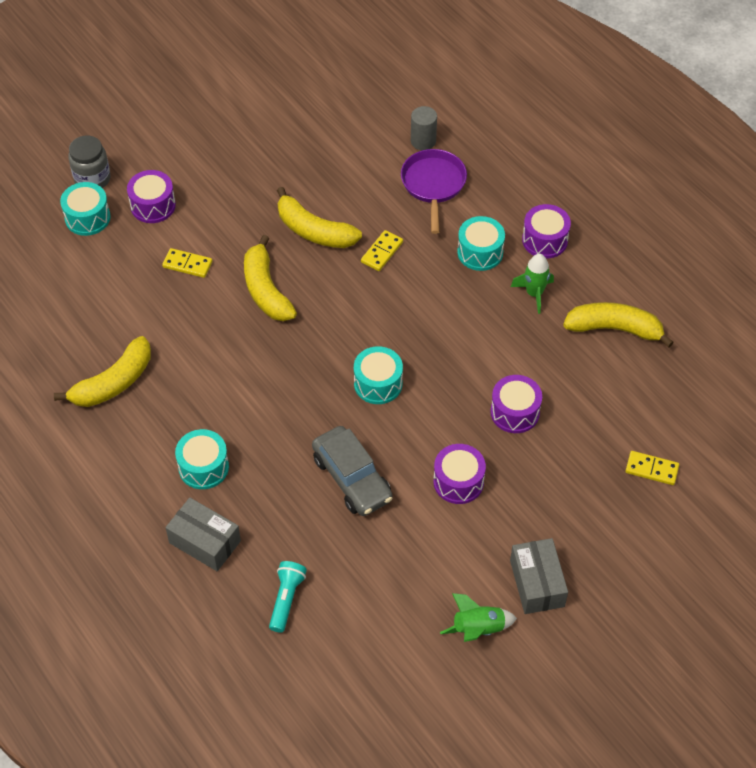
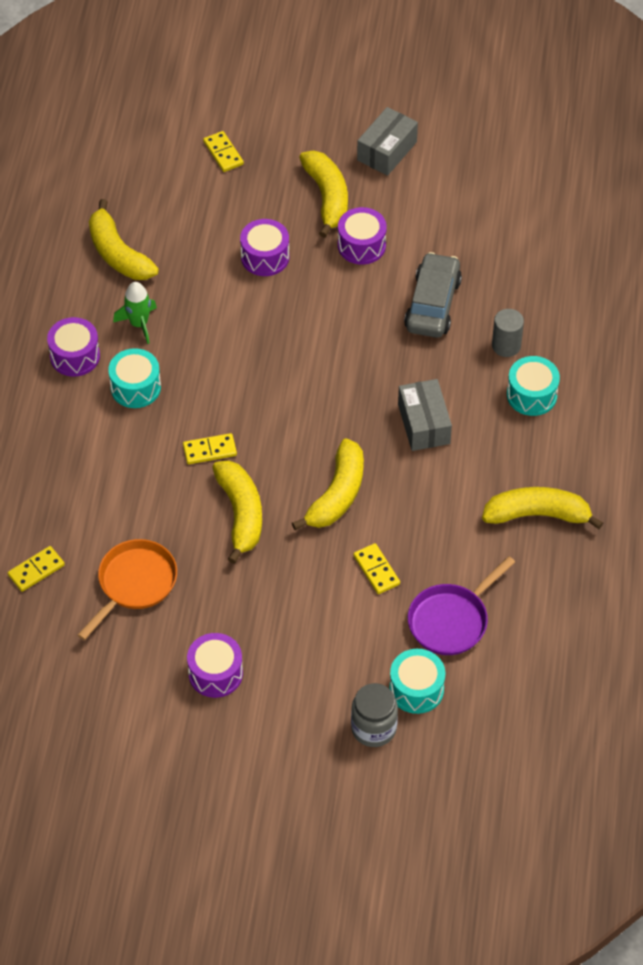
camera: 135 degrees left, 0 degrees up
purple drum [127,170,176,223] -> purple drum moved to [187,633,243,698]
grey box [165,498,241,571] -> grey box moved to [398,379,452,451]
turquoise flashlight [269,561,307,633] -> none
turquoise drum [354,346,403,404] -> none
purple pan [401,149,467,234] -> purple pan moved to [408,556,515,655]
grey cylinder [411,106,437,150] -> grey cylinder moved to [492,309,524,357]
green rocket [440,593,517,642] -> none
none -> yellow domino [8,546,65,592]
none -> orange pan [78,539,177,640]
none -> yellow banana [299,151,348,238]

